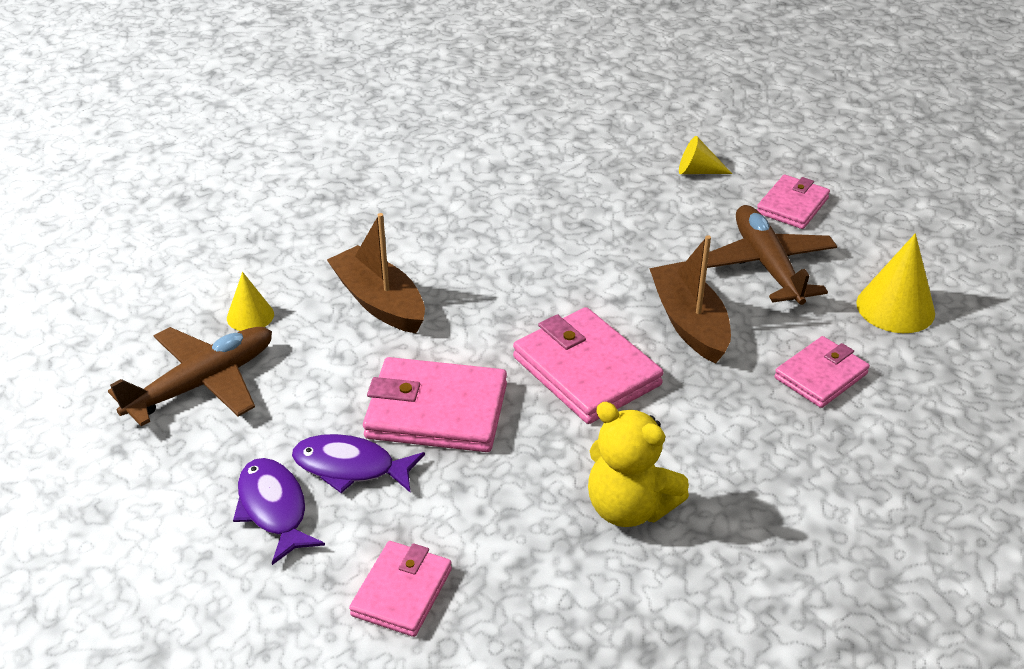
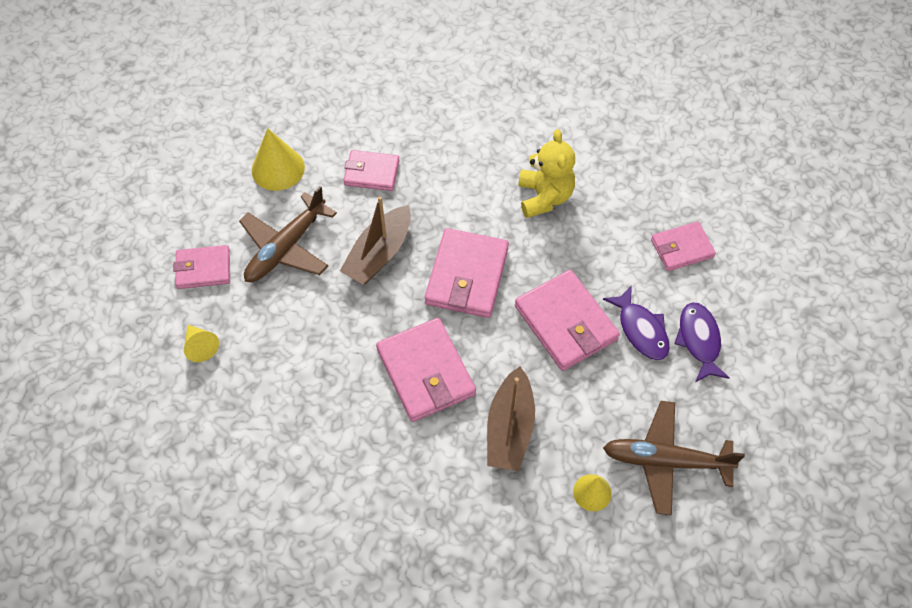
camera: 130 degrees left, 20 degrees up
purple fish [233,458,325,565] -> purple fish turned 150 degrees clockwise [674,302,730,382]
none -> pink wallet [376,318,476,422]

